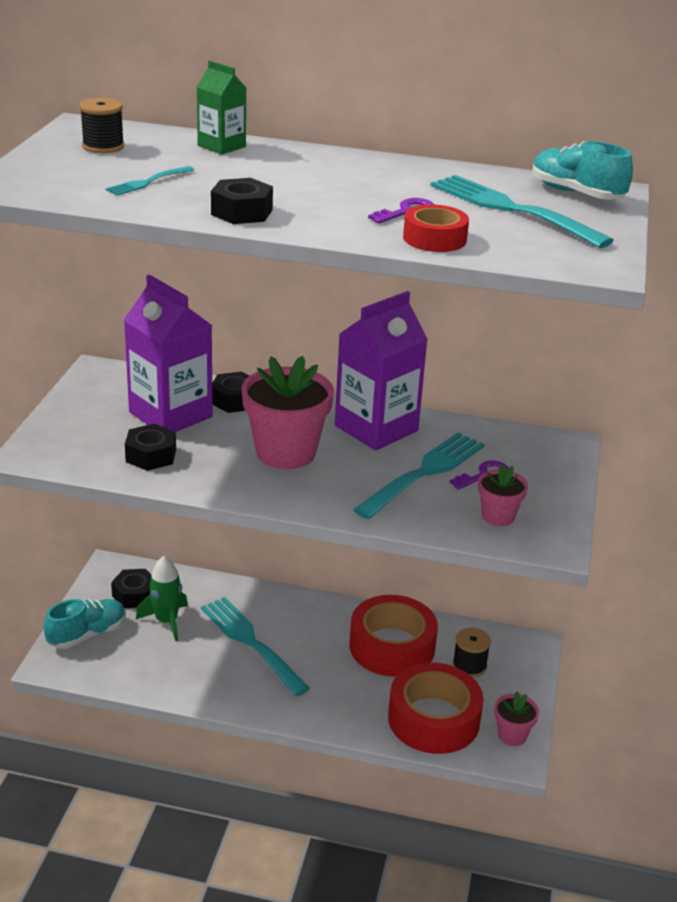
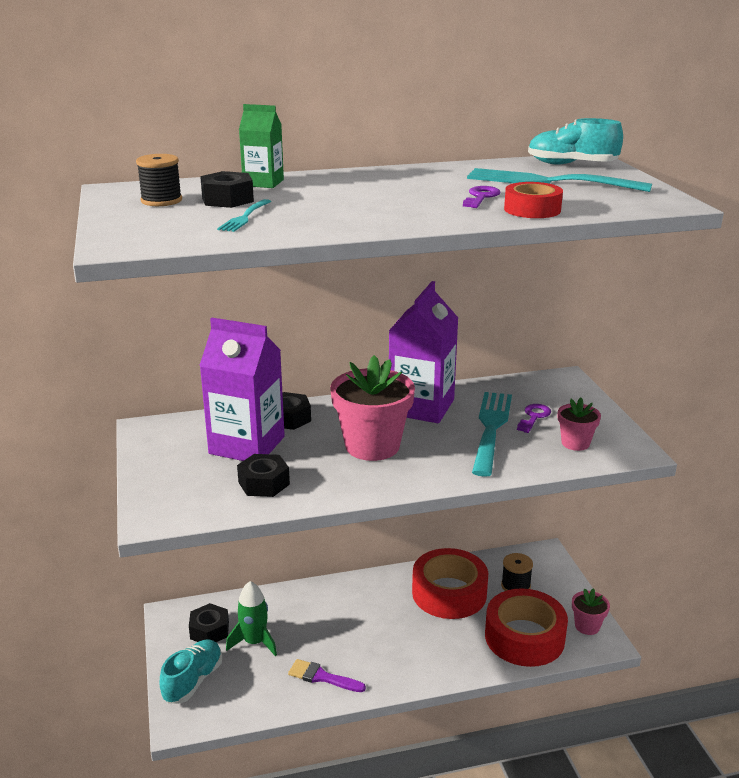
camera: 25 degrees left, 5 degrees down
turquoise fork [201,597,310,696] -> none
black nut [211,178,273,224] -> black nut moved to [200,171,254,208]
none -> purple brush [288,659,366,692]

